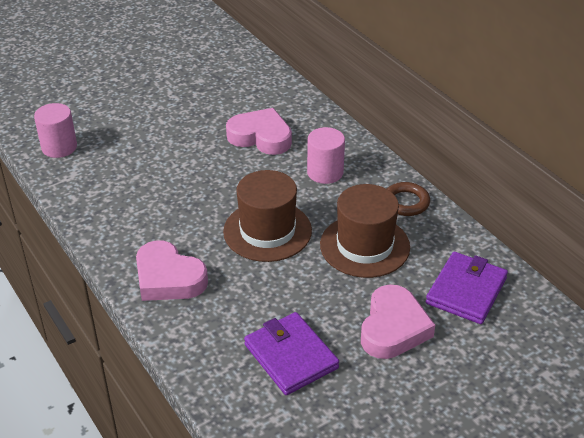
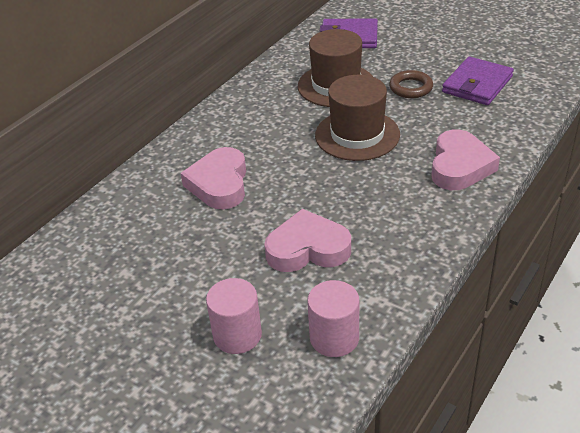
camera: 110 degrees left, 0 degrees up
pink cylinder [307,127,345,184] -> pink cylinder moved to [206,278,262,354]
pink heart [361,284,435,359] -> pink heart moved to [264,209,351,272]
brown ring [387,182,430,216] -> brown ring moved to [389,70,433,98]

